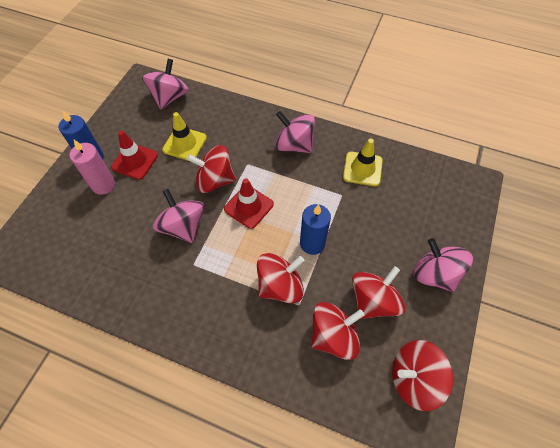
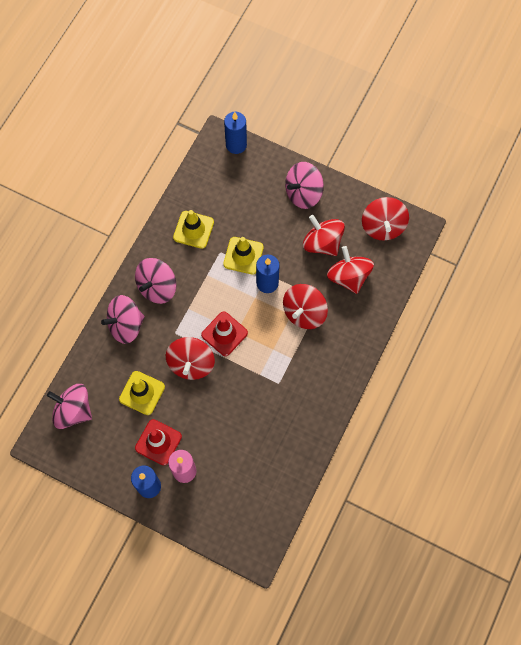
camera: 85 degrees left, 10 degrees up
pink spinning top [153,189,204,243] -> pink spinning top moved to [101,295,145,344]
red spinning top [257,253,304,304] -> red spinning top turned 120 degrees counterclockwise [283,284,328,329]
none -> yellow traffic cone [223,237,264,275]
none -> blue candle [224,112,247,154]

